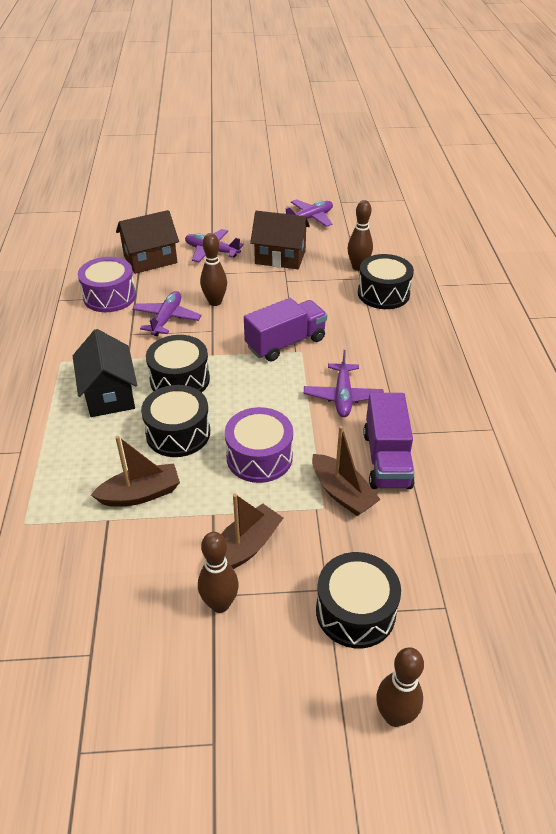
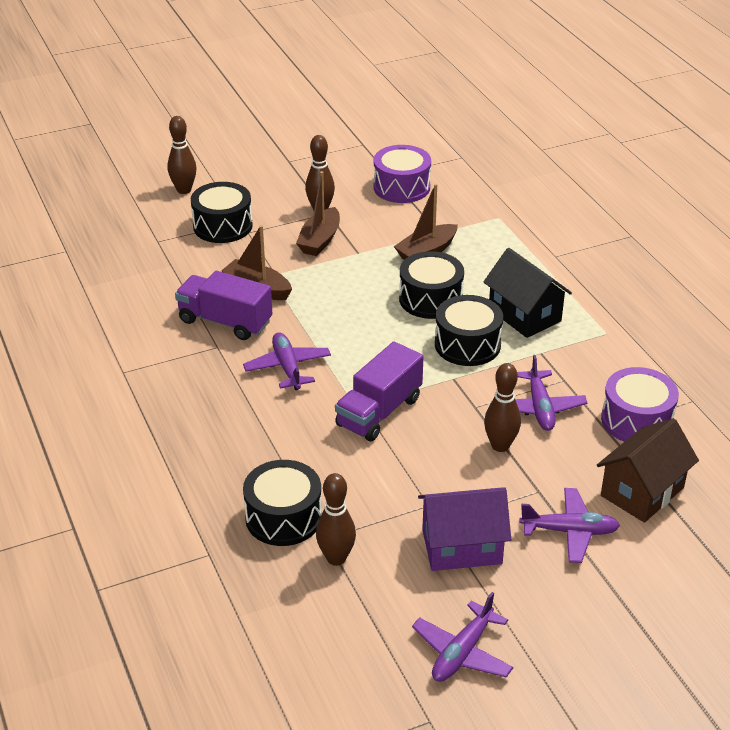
camera: 160 degrees right, 5 degrees down
purple drum [225,407,293,483] -> purple drum moved to [373,145,431,203]
brown house [250,211,310,269] -> purple house [418,487,511,571]
purple truck [363,393,415,489] -> purple truck turned 45 degrees counterclockwise [175,271,272,340]

